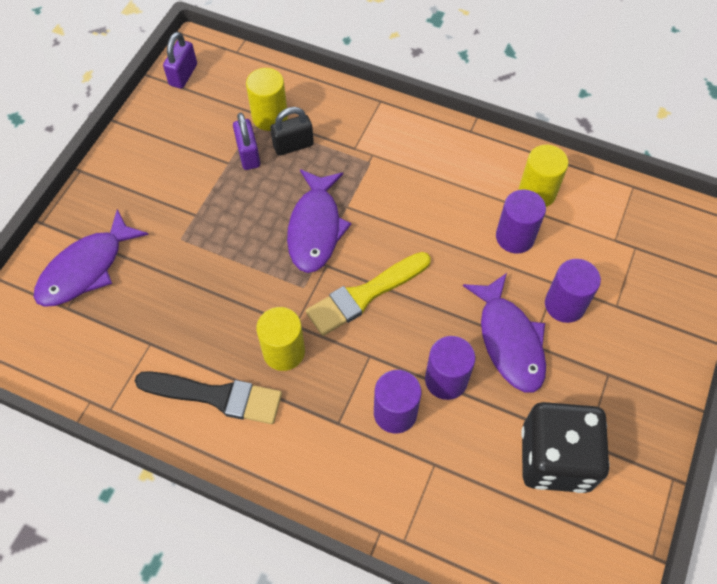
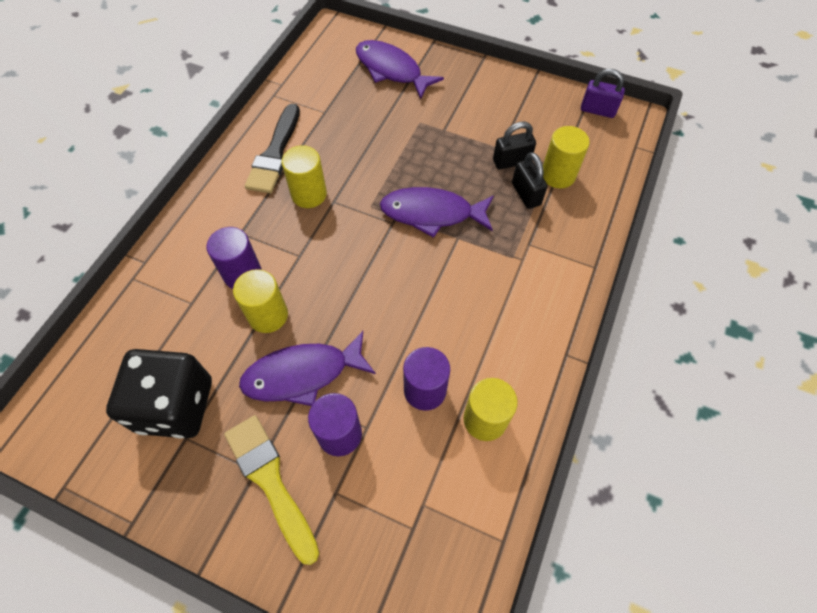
camera: 90 degrees right, 0 degrees up
purple padlock [233,113,260,170] -> black padlock [493,122,536,169]
yellow brush [306,252,431,336] -> yellow brush moved to [224,415,319,565]
purple cylinder [425,336,475,400] -> yellow cylinder [233,269,288,333]

